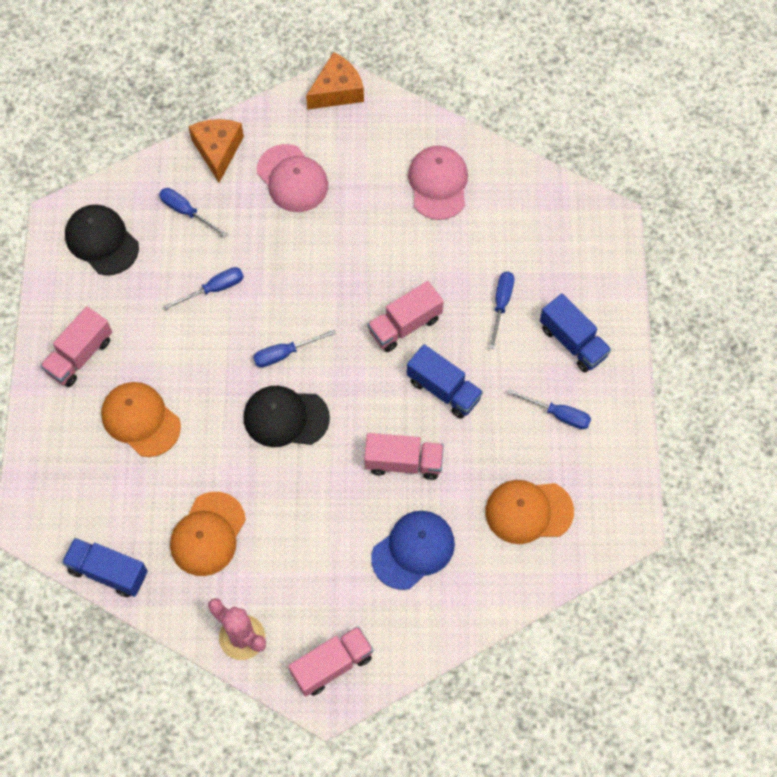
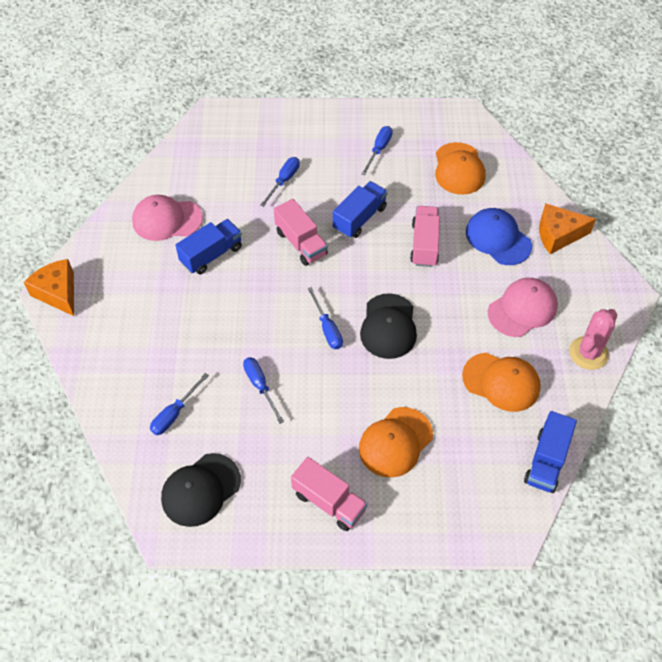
camera: 90 degrees left, 10 degrees down
orange cheese [188,119,244,183] -> orange cheese moved to [539,203,596,254]
pink cap [257,144,328,212] -> pink cap moved to [488,278,558,337]
pink truck [288,626,373,697] -> none
blue screwdriver [489,272,514,349] -> blue screwdriver turned 105 degrees clockwise [260,157,300,207]
blue truck [540,293,611,372] -> blue truck moved to [175,219,242,274]

